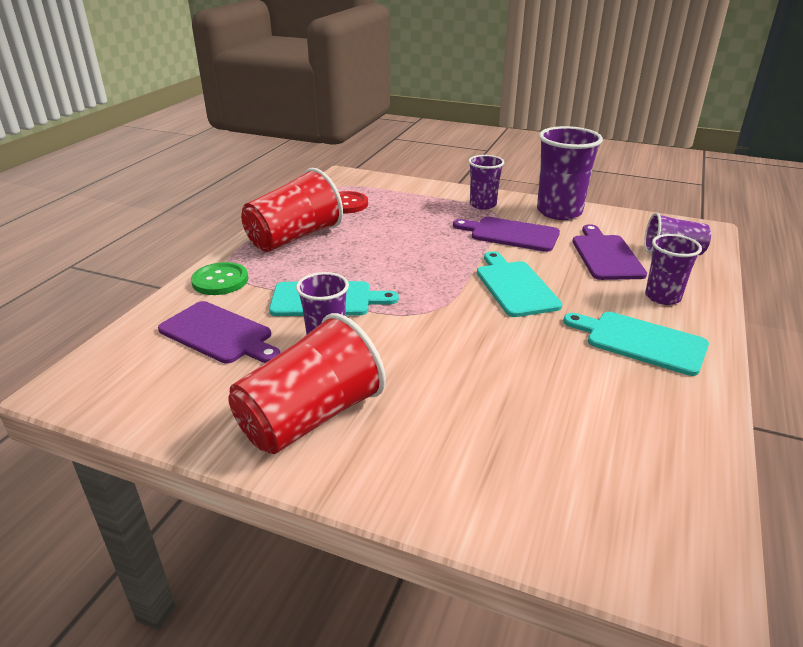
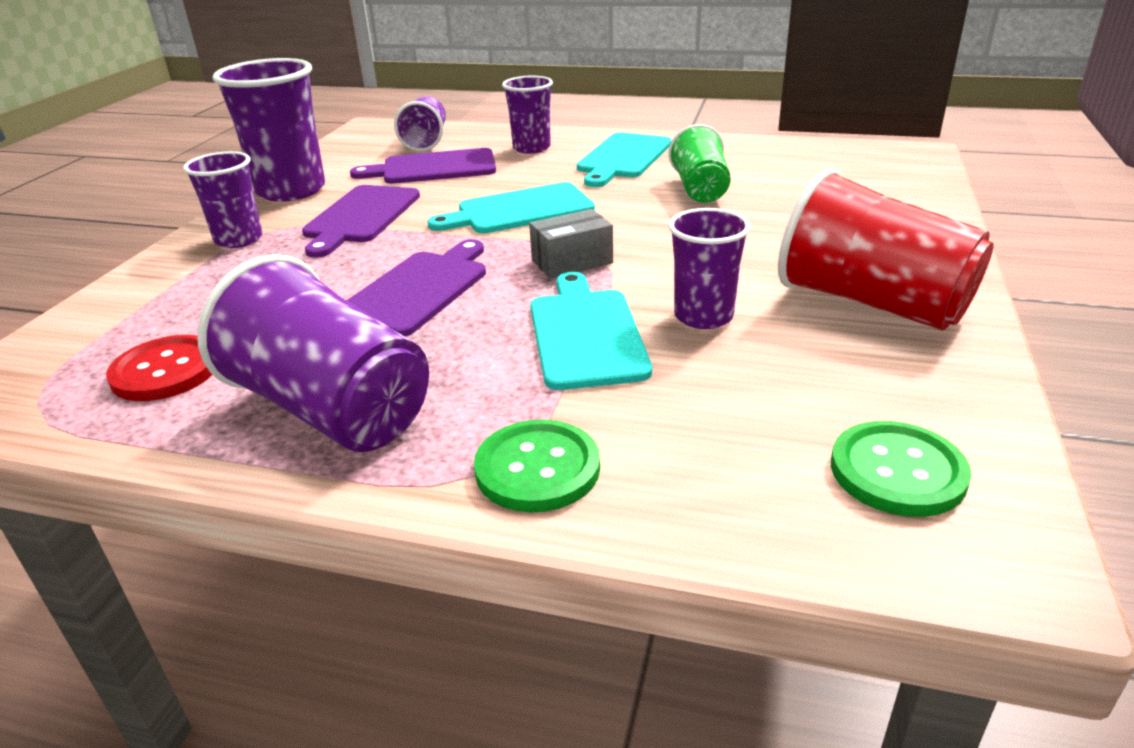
camera: 95 degrees left, 0 degrees up
purple cutting board [158,301,280,364] -> purple cutting board moved to [347,239,486,337]
red cup [241,168,343,252] -> purple cup [197,254,429,452]
none -> grey box [529,209,613,279]
none -> green cup [668,124,731,203]
none -> green button [831,421,971,517]

